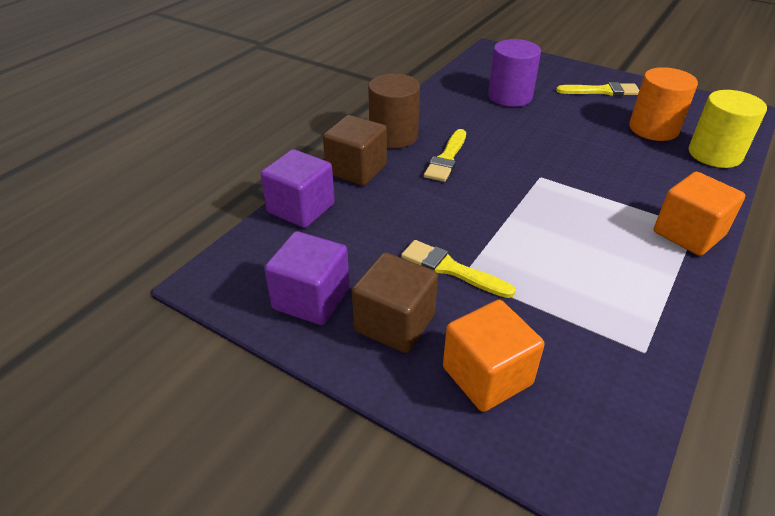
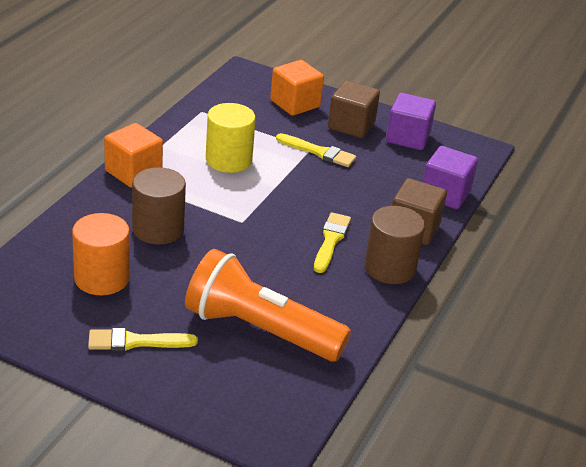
camera: 170 degrees right, 5 degrees down
purple cylinder [488,39,541,107] -> orange flashlight [185,249,351,361]
yellow cylinder [689,90,767,168] -> yellow cylinder moved to [206,103,256,173]
none -> brown cylinder [132,167,186,245]

